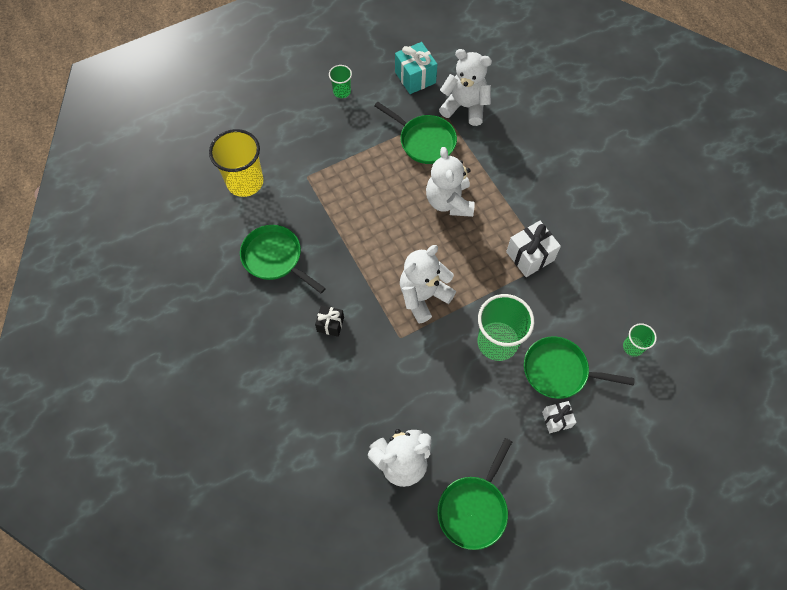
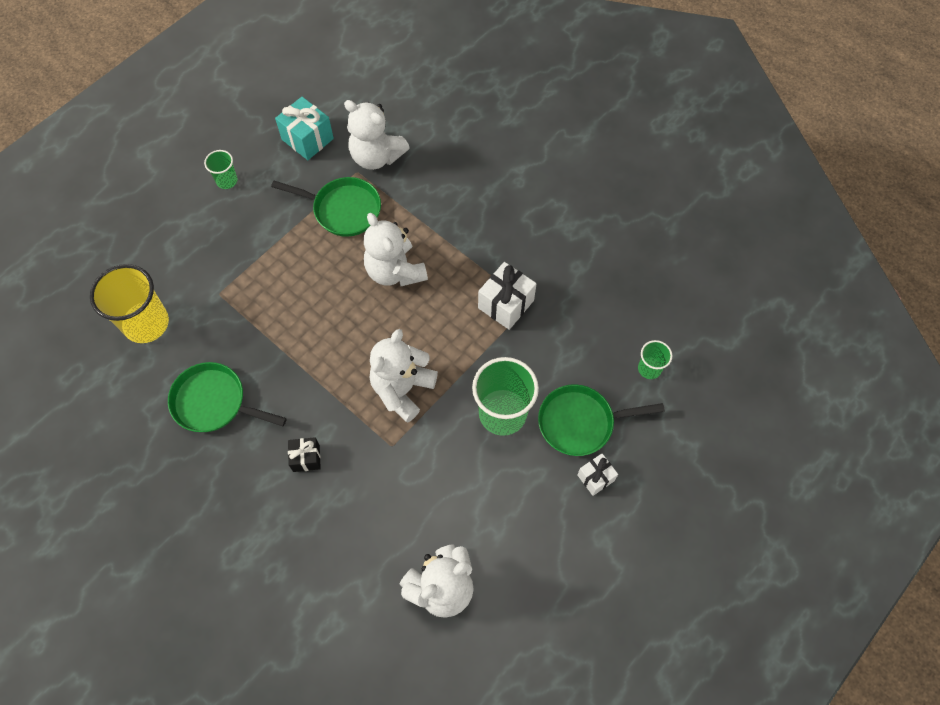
camera: 20 degrees left, 0 degrees up
green pan [437,438,512,550] -> none
white teddy bear [439,49,492,126] -> white teddy bear turned 150 degrees counterclockwise [344,100,410,170]

